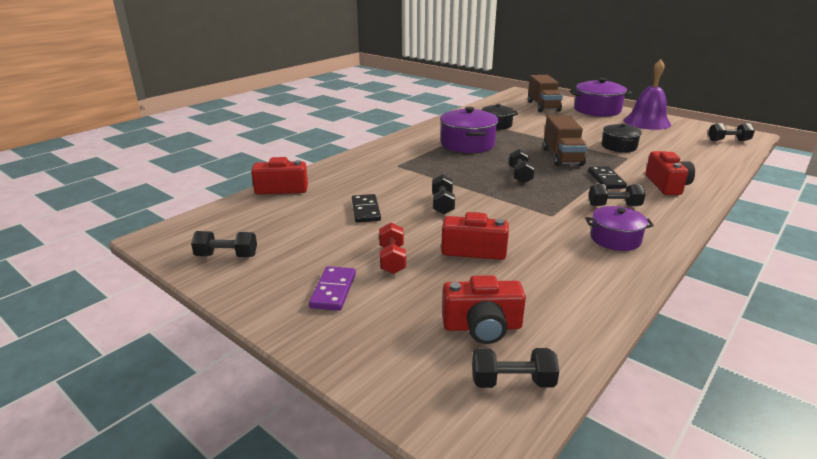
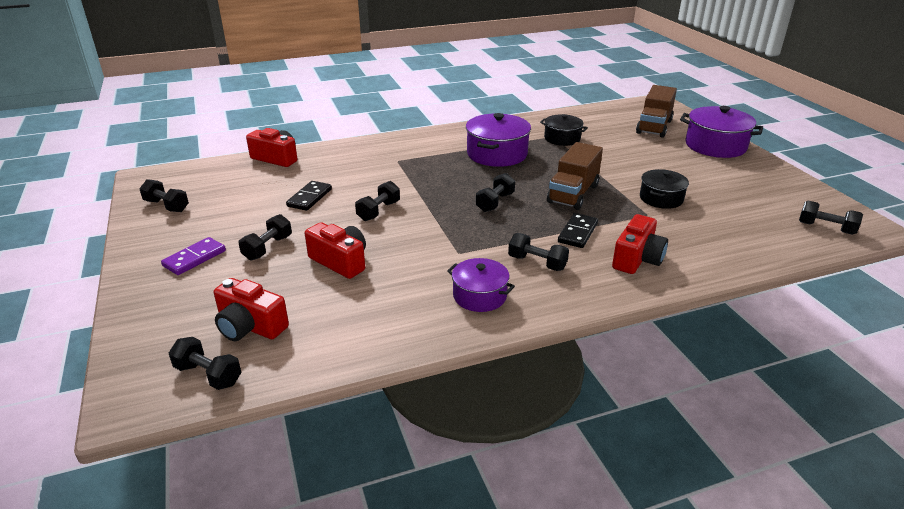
camera: 30 degrees right, 5 degrees up
red dumbbell [379,223,406,274] -> black dumbbell [239,214,292,261]
purple bell [624,59,671,130] -> none

